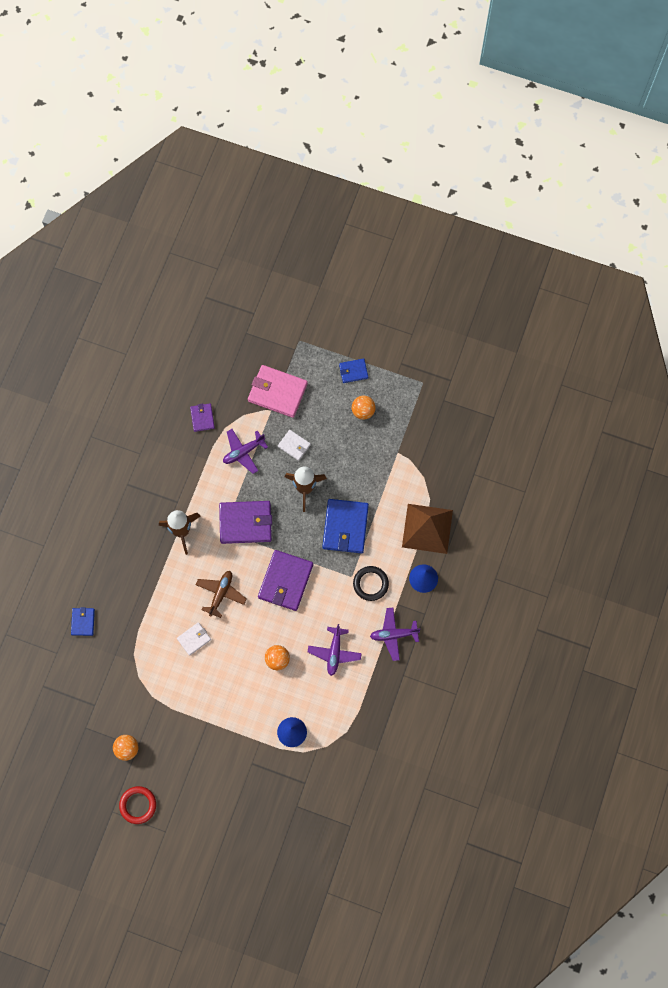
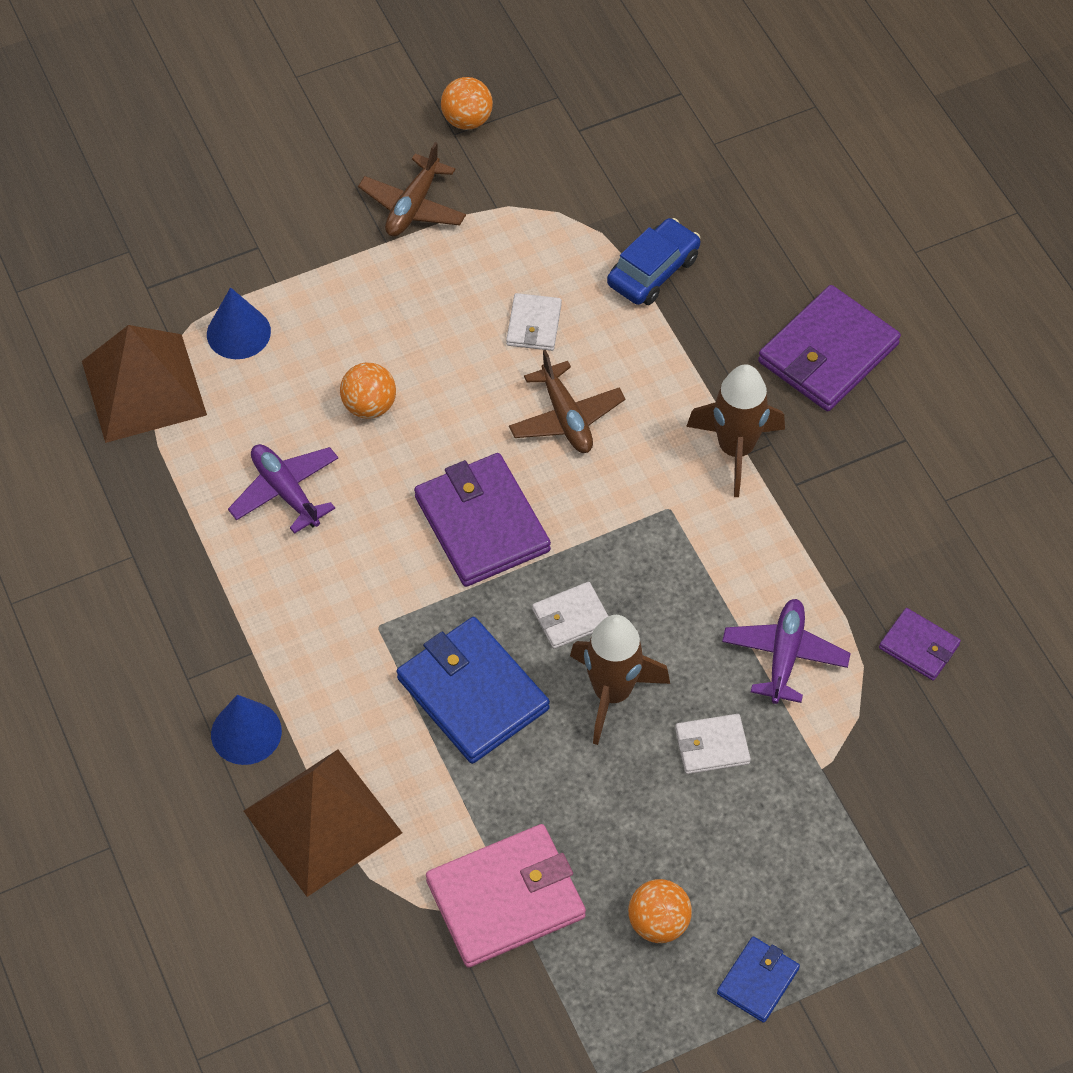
camera: 135 degrees right, 15 degrees down
blue wallet [71,607,95,636] -> none
red ring [119,786,156,824] -> none
purple wallet [219,501,272,544] -> purple wallet moved to [758,285,901,411]
pink wallet [248,365,308,418] -> pink wallet moved to [426,824,586,968]
black ring [353,566,389,601] -> none
purple plane [370,608,421,661] -> none
none -> brown pyramid [82,325,207,443]
none -> brown plane [358,142,466,237]
none -> white wallet [532,582,608,649]
none -> blue car [607,218,700,305]

